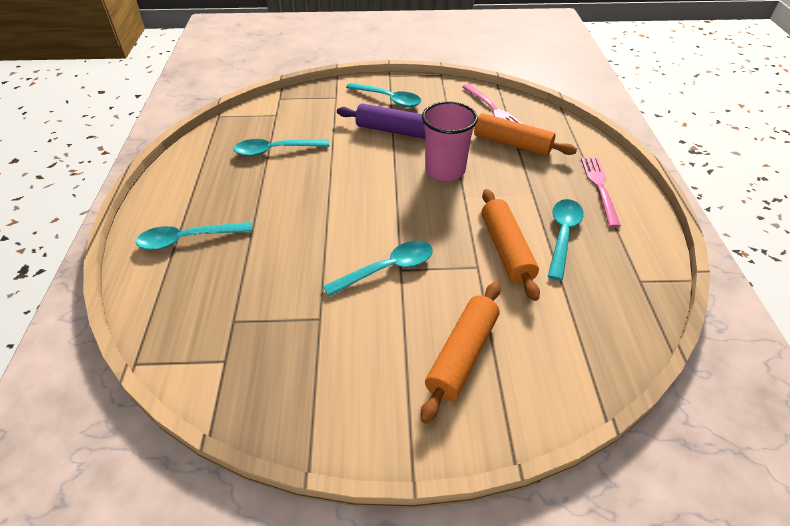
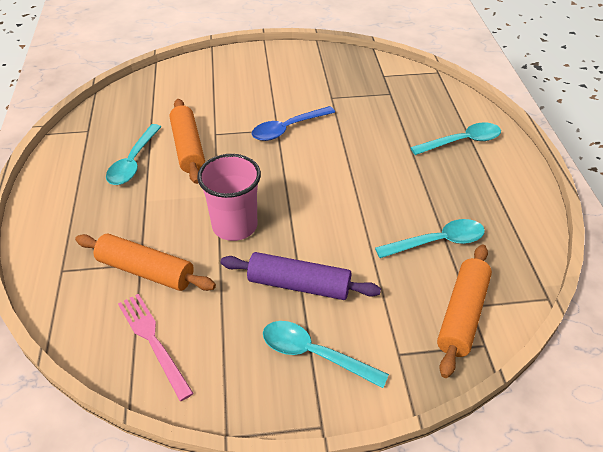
camera: 175 degrees right, 0 degrees up
turquoise spoon [323,241,433,296] -> blue spoon [252,106,335,141]
orange rolling pin [421,282,500,424] -> orange rolling pin moved to [437,244,492,378]
pink fork [581,158,621,227] -> none

